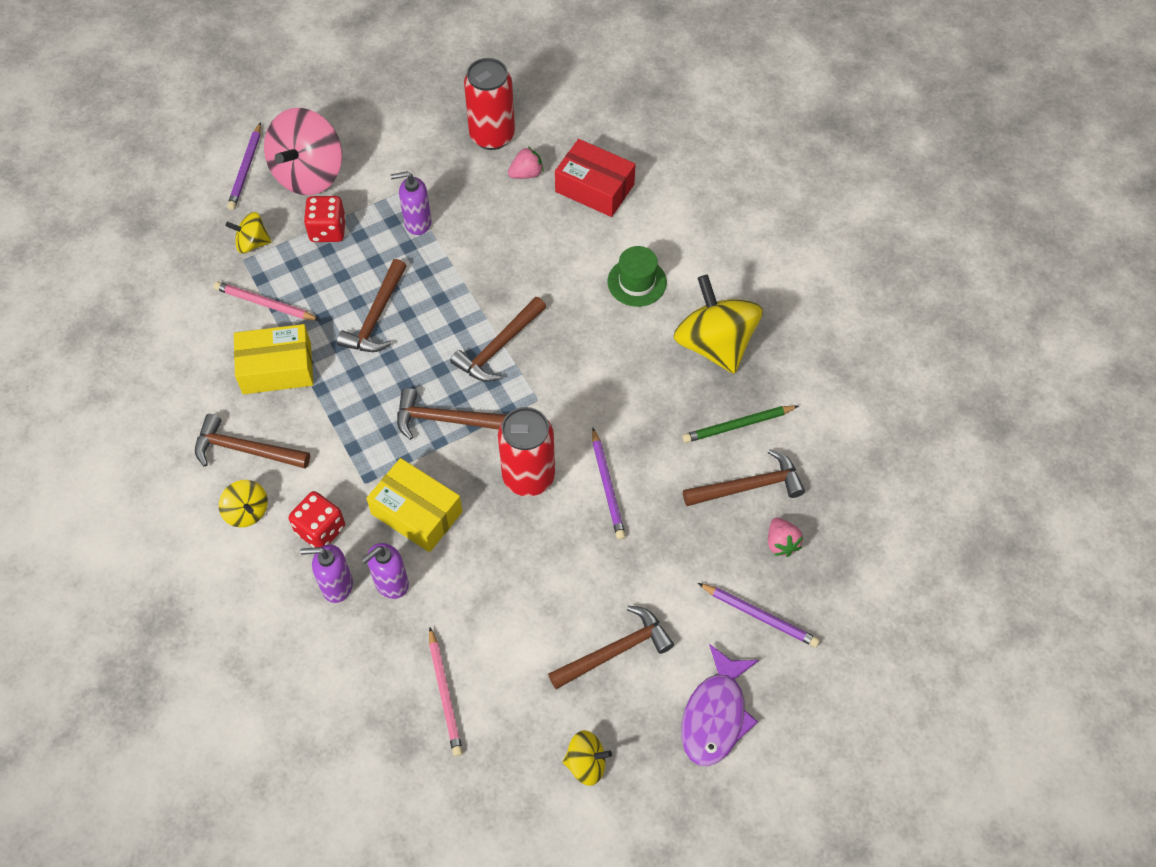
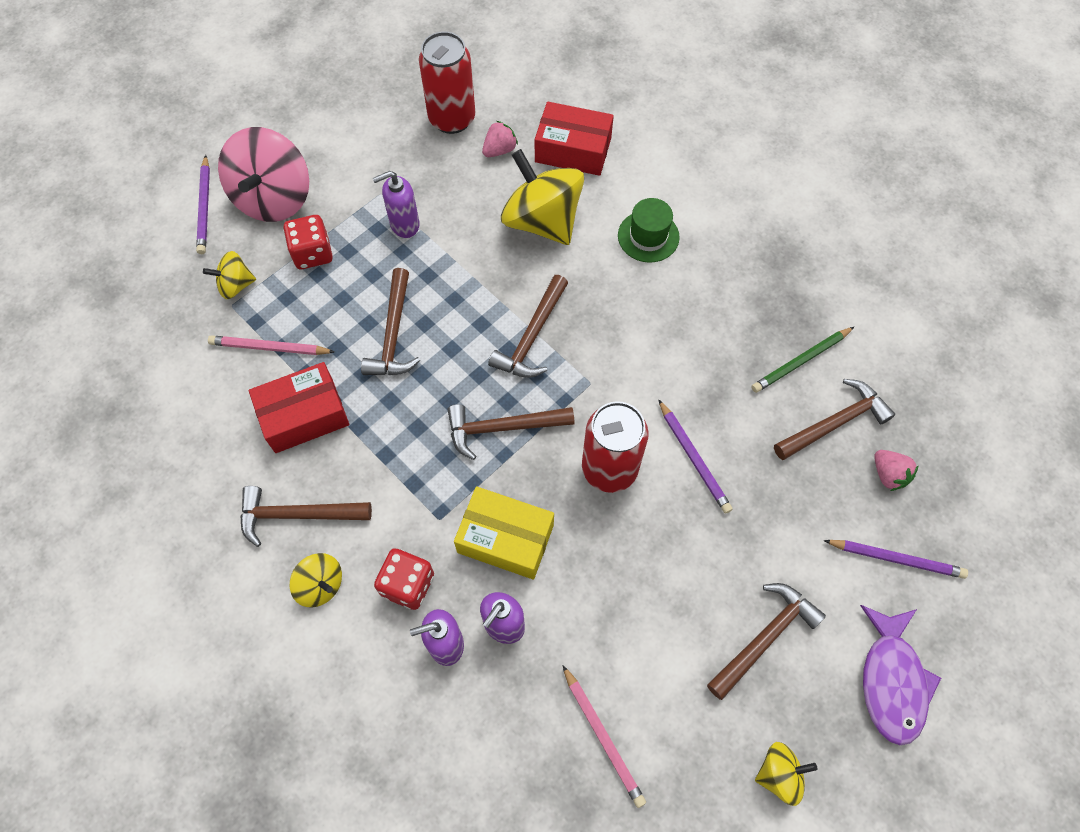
camera: 15 degrees left, 5 degrees up
yellow box [234,324,313,394] -> red box [249,362,349,453]
yellow spinning top [674,274,763,374] -> yellow spinning top moved to [501,149,584,245]

